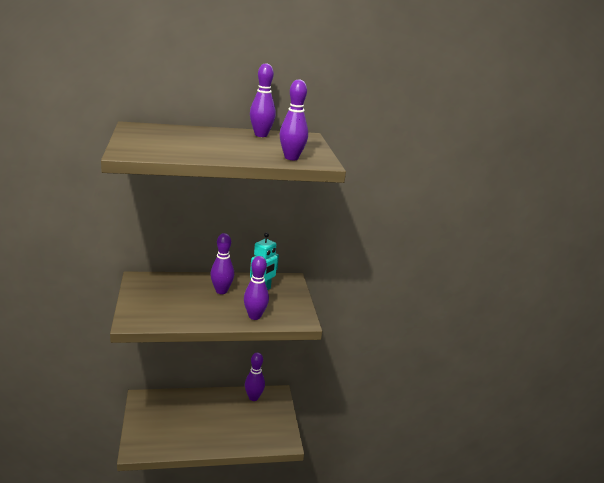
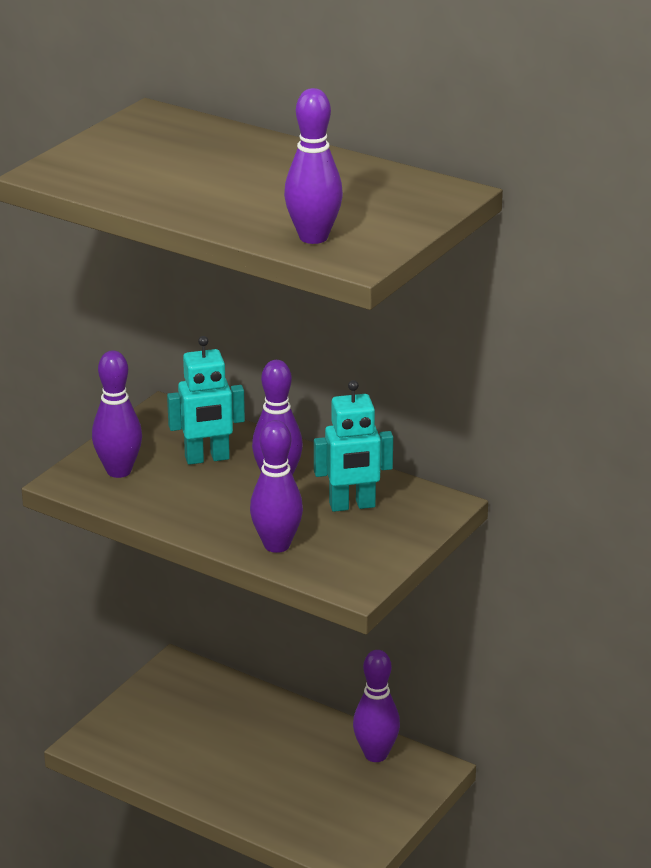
camera: 45 degrees right, 5 degrees up
purple bowling pin [250,63,276,137] -> purple bowling pin moved to [92,350,142,478]
none -> turquoise robot [167,336,245,465]

